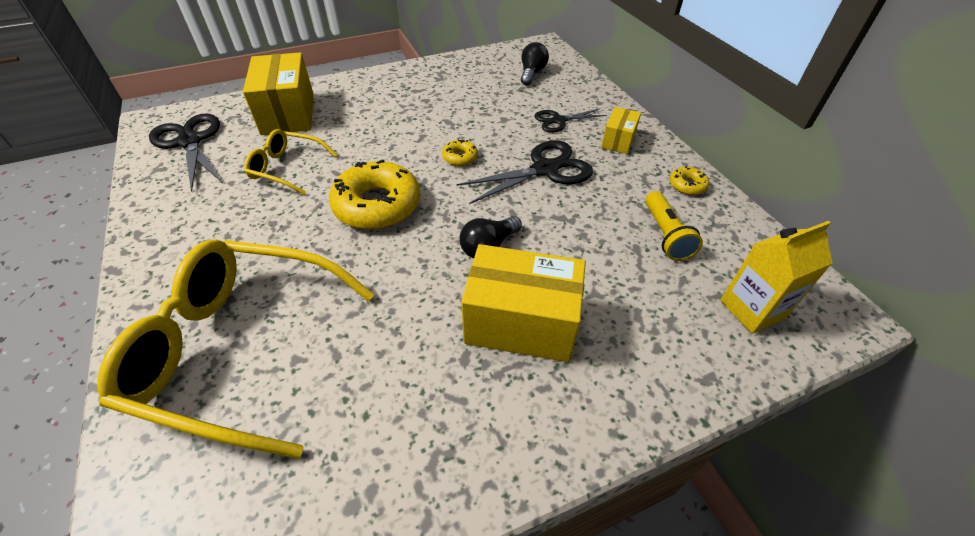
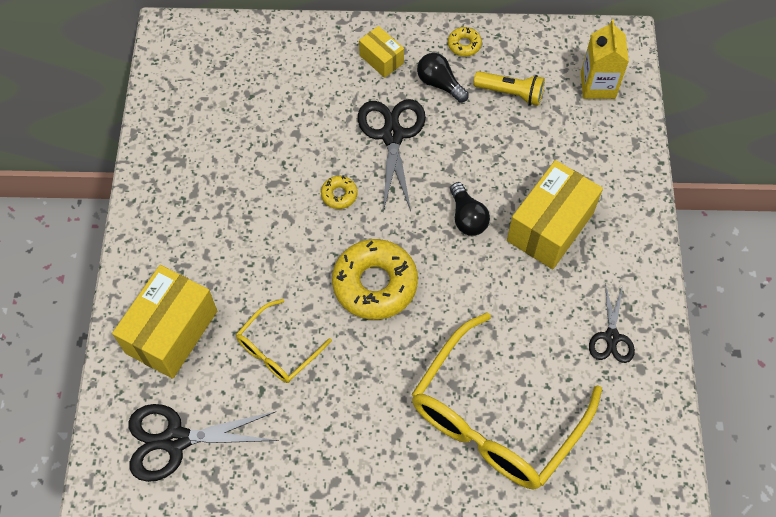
camera: 65 degrees left, 15 degrees up
yellow box [243,52,314,135] -> yellow box turned 75 degrees counterclockwise [112,265,217,379]
black light bulb [521,42,549,85] -> black light bulb moved to [417,53,469,103]
black scissors [534,108,607,133] -> black scissors moved to [589,283,635,363]

